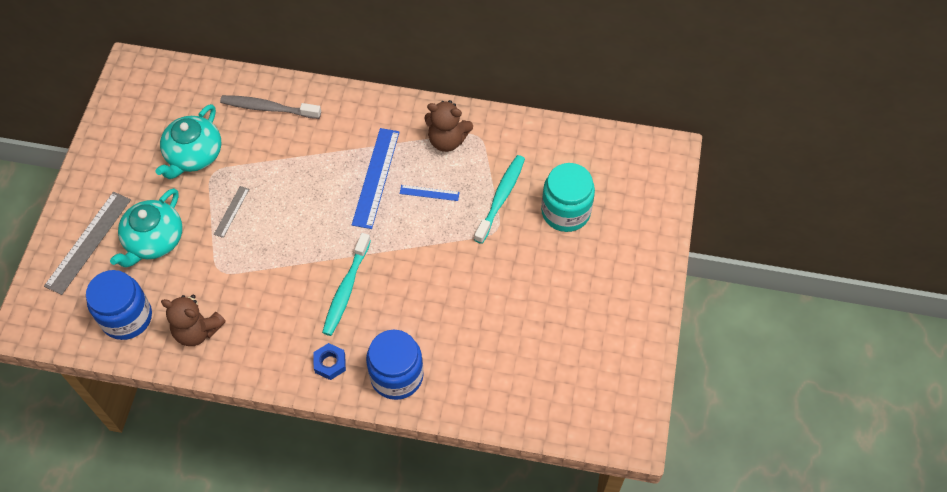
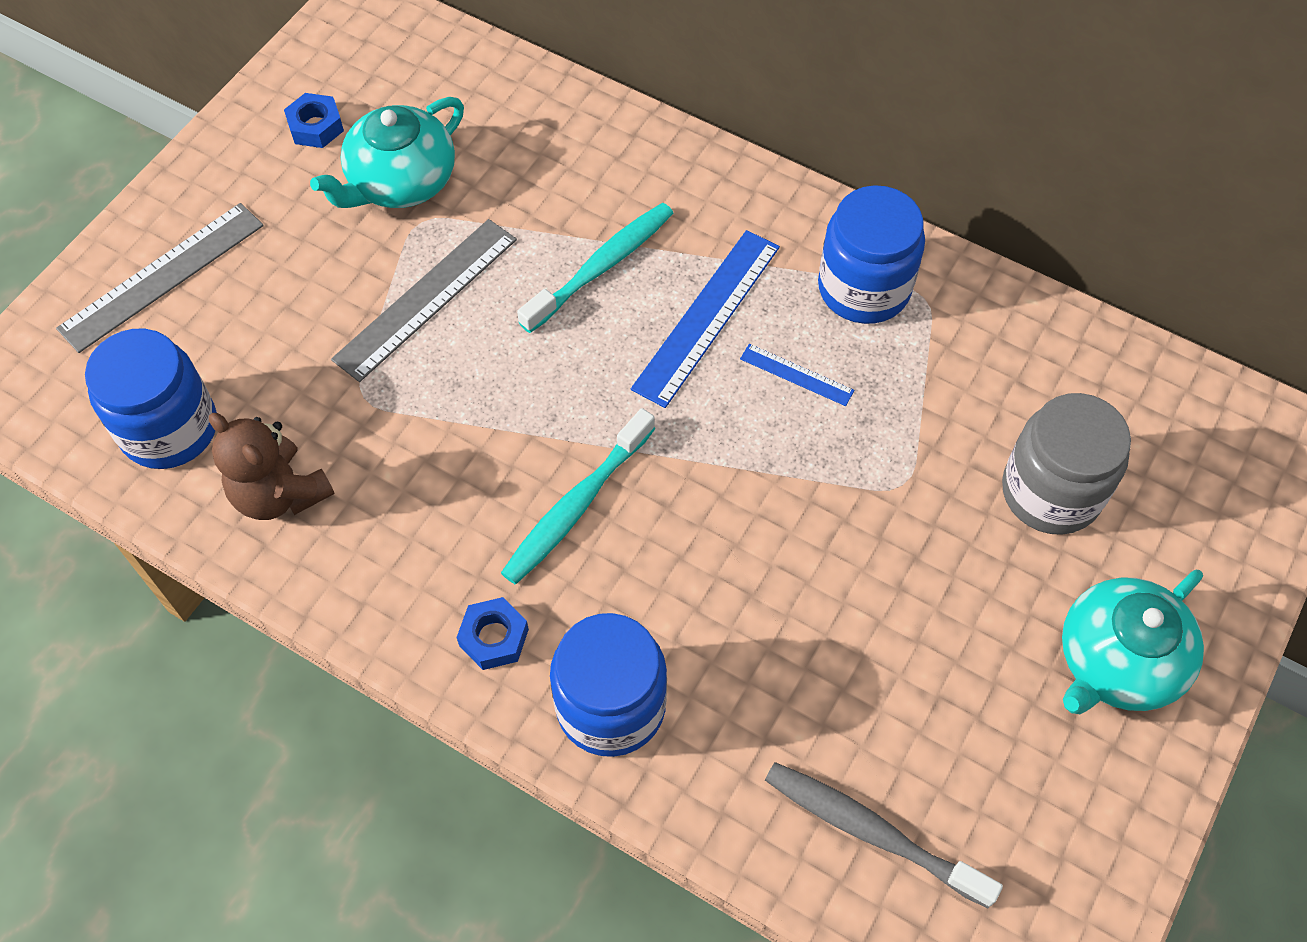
camera: 20 degrees right, 0 degrees up
turquoise teapot [110,188,182,268] -> turquoise teapot moved to [1062,569,1204,714]
grey ruler [214,186,249,238] -> grey ruler [331,219,517,382], size x1.98
grey toothbrush [220,95,321,119] -> grey toothbrush moved to [765,762,1003,908]
brown teddy bear [424,100,473,152] -> blue jar [818,185,925,324]
turquoise toothbrush [474,155,525,244] -> turquoise toothbrush moved to [517,203,674,333]
turquoise jar [541,163,595,232] -> grey jar [1002,393,1131,535]
none -> blue nut [284,93,344,148]

